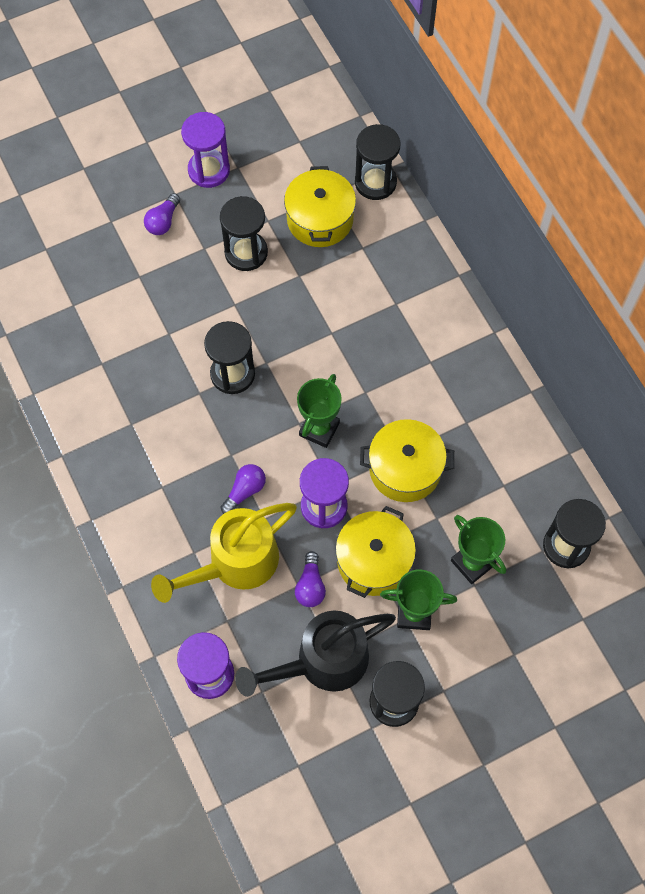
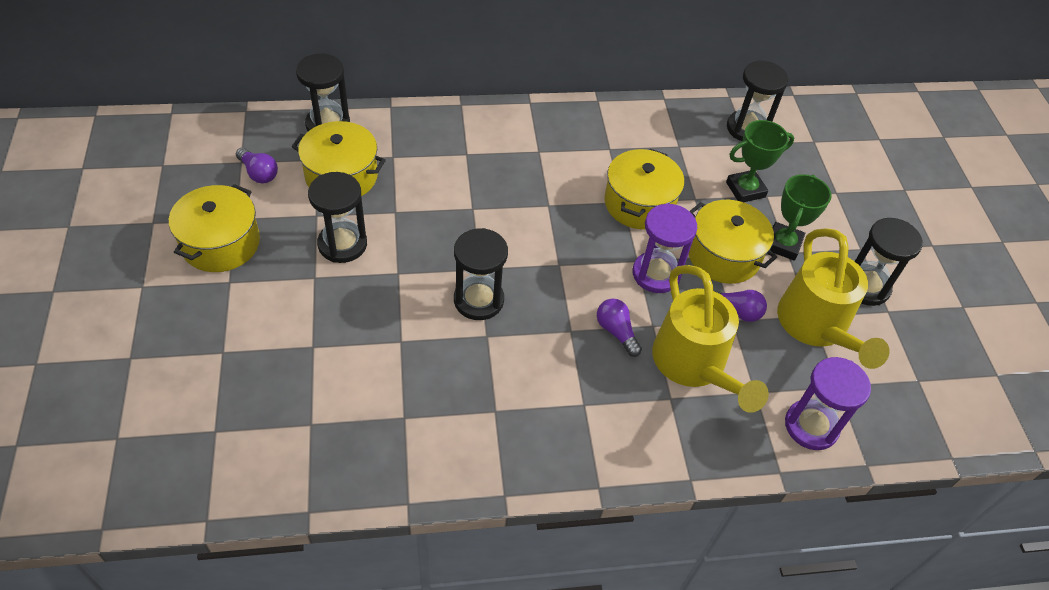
camera: 75 degrees left, 15 degrees down
purple light bulb [144,193,180,235] -> purple light bulb moved to [236,148,278,183]
purple hourglass [181,112,230,188] -> yellow pot [169,184,260,272]
black watering can [235,610,396,697] -> yellow watering can [777,228,890,369]
green trophy [297,374,342,448] -> none

